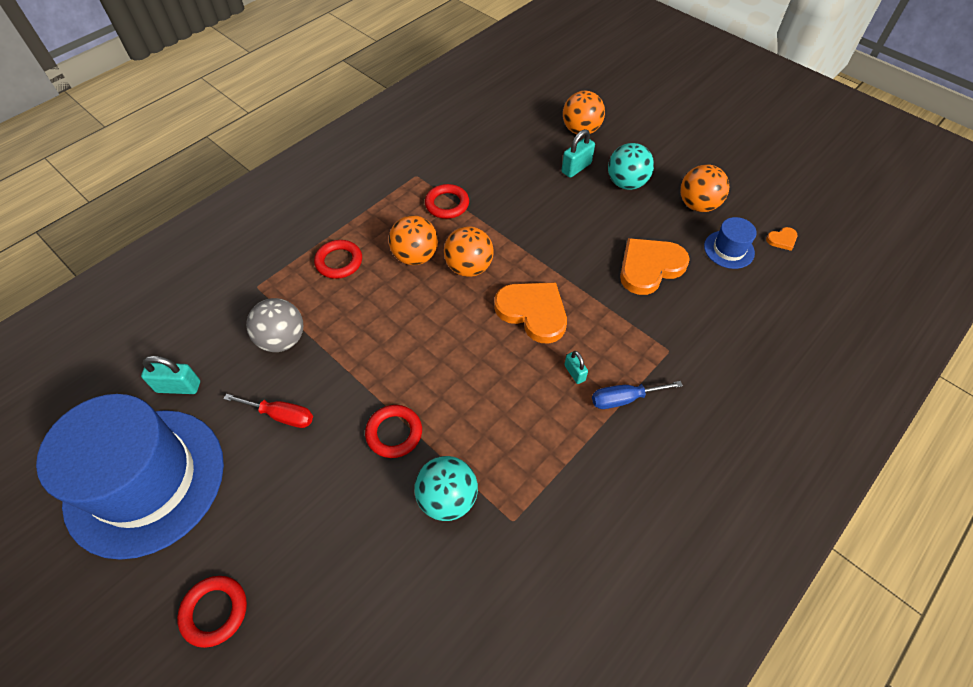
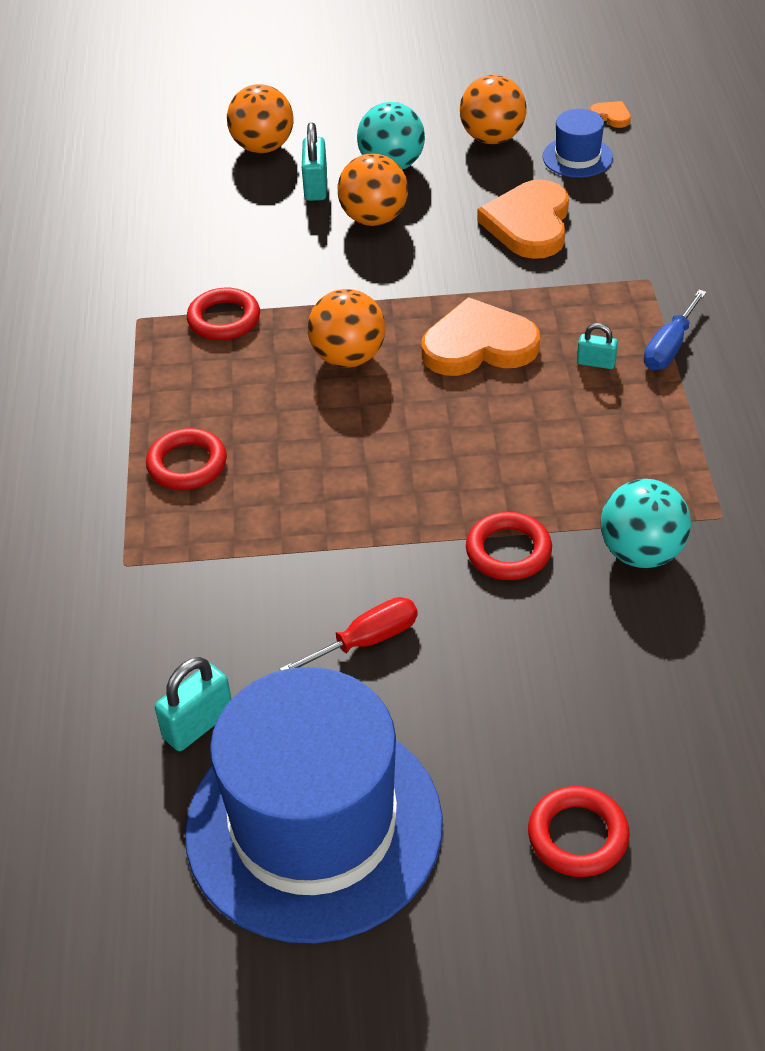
camera: 45 degrees left, 10 degrees down
grey ball [246,298,303,352] -> none
orange ball [388,215,438,265] -> orange ball moved to [337,153,408,226]
orange heart [766,227,797,251] -> orange heart turned 75 degrees counterclockwise [589,101,631,128]

